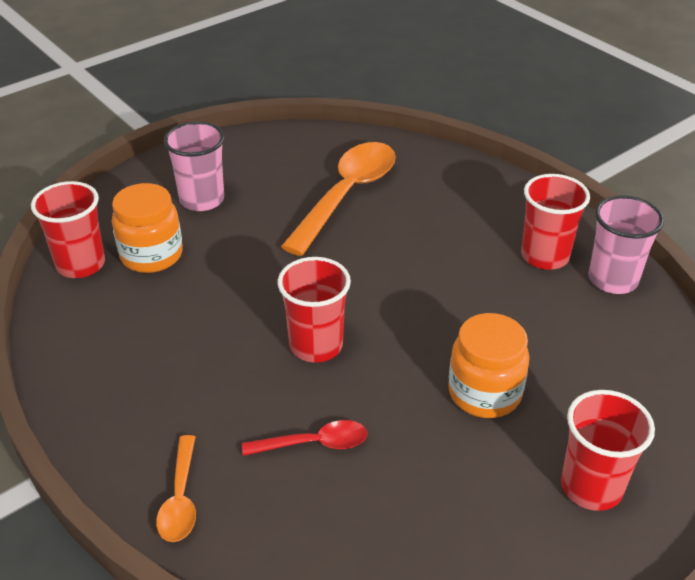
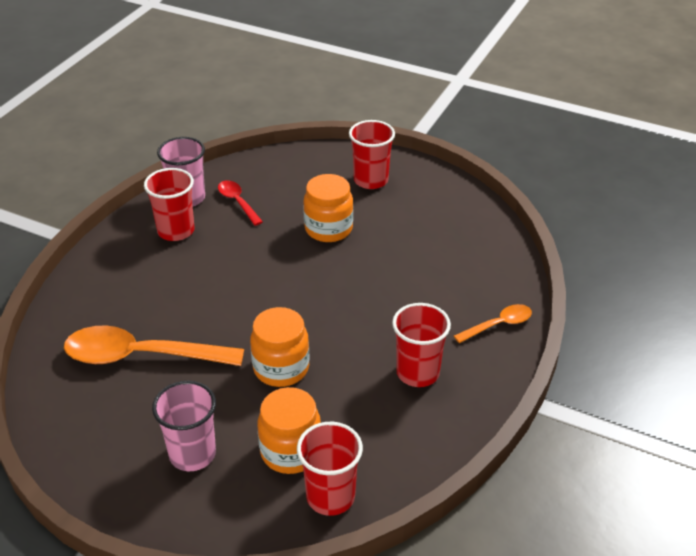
camera: 115 degrees left, 0 degrees up
red spoon [242,420,367,456] -> red spoon moved to [218,180,263,226]
red cup [278,257,351,363] -> red cup moved to [392,303,451,387]
none -> orange jar [250,307,310,387]

